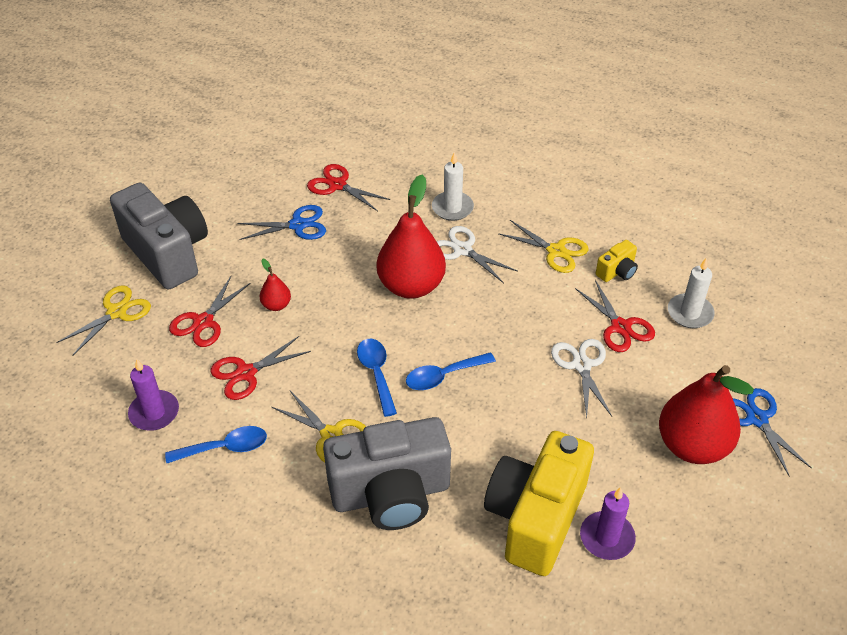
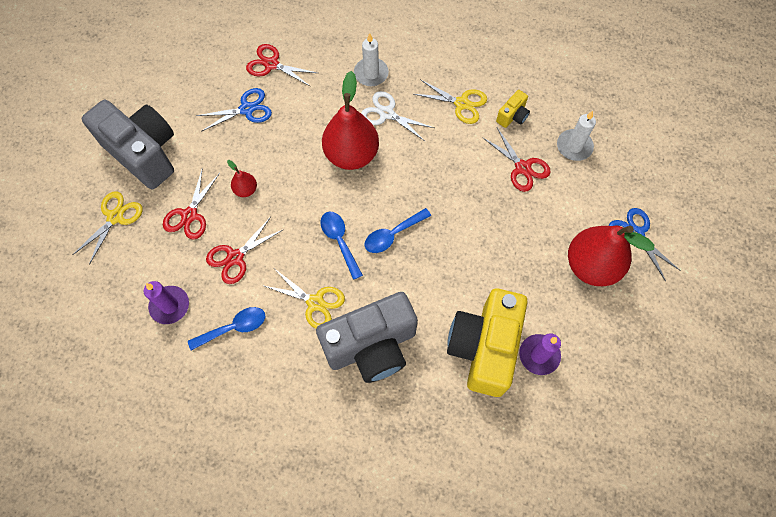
camera: 10 degrees left, 20 degrees up
white scissors [551,339,612,418] -> none

